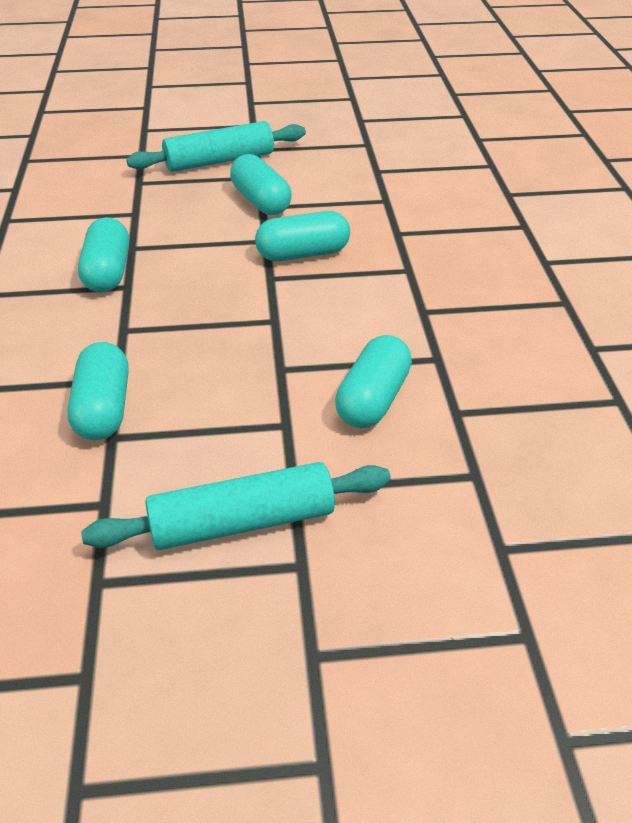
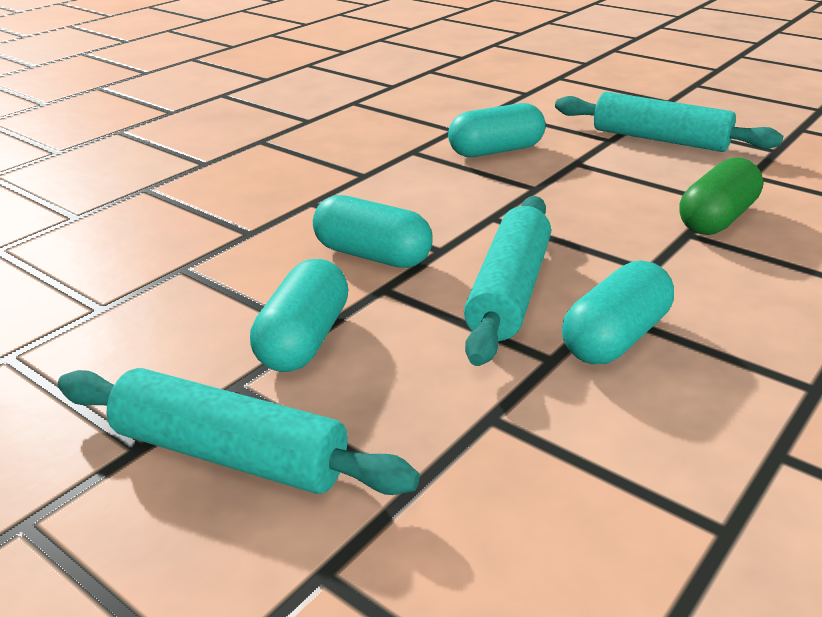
camera: 135 degrees left, 10 degrees down
turquoise capsule [67,342,129,440] -> green capsule [679,157,763,235]
none -> turquoise rolling pin [464,196,551,366]

